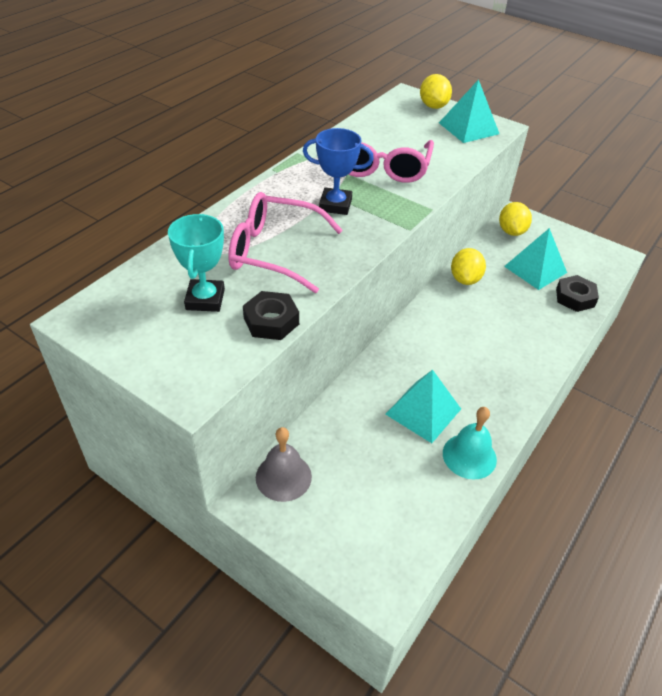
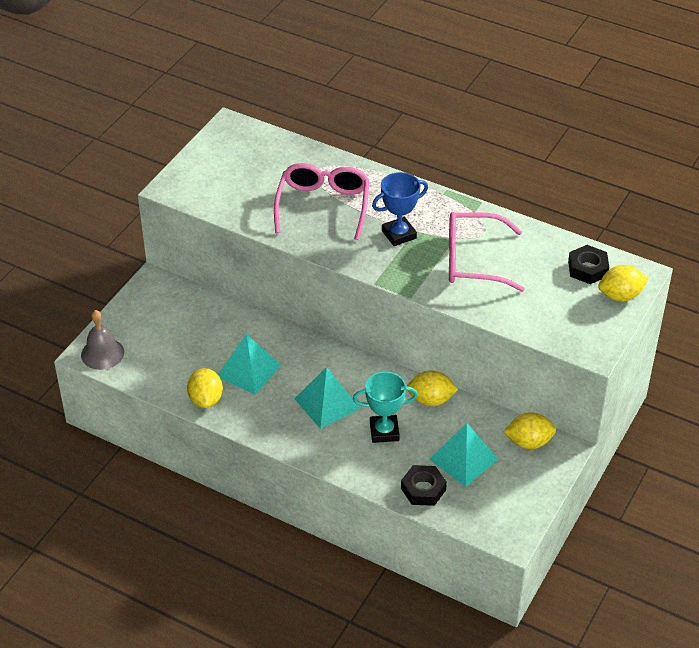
camera: 85 degrees right, 0 degrees up
turquoise trophy [168,214,225,312] -> turquoise trophy moved to [353,372,418,443]
black nut [243,291,299,340] -> black nut moved to [568,245,609,284]
grey bell [256,427,312,502] -> grey bell moved to [81,310,124,370]
blue trophy [303,128,374,215] -> blue trophy turned 60 degrees clockwise [372,172,428,246]
turquoise pyramid [439,79,499,143] -> turquoise pyramid moved to [294,367,360,429]
turquoise bell [443,407,497,480] -> yellow lemon [187,368,223,408]

